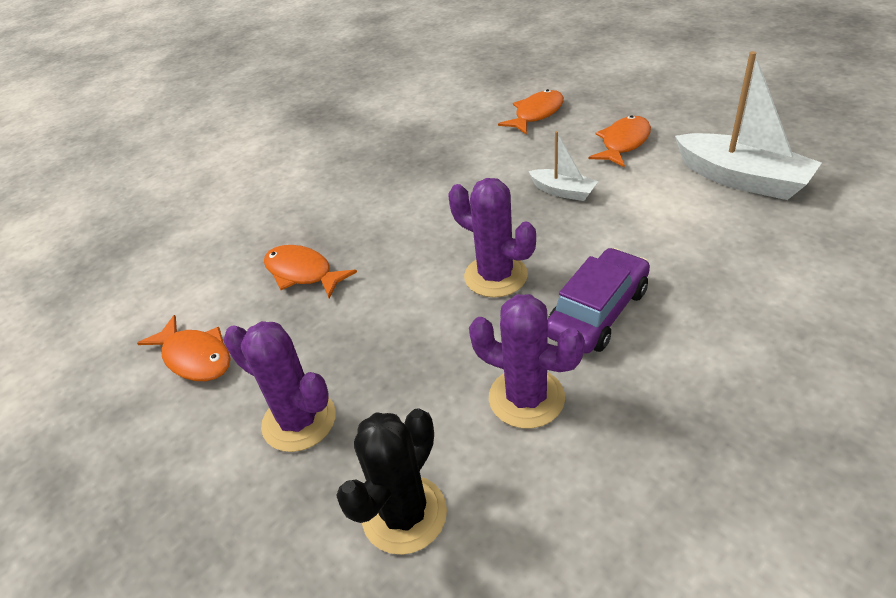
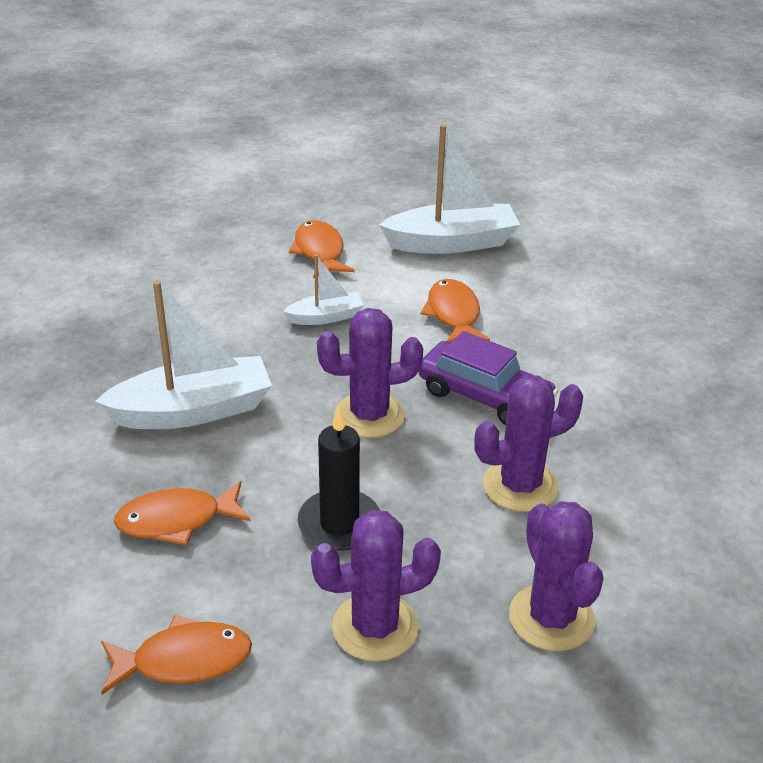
camera: 55 degrees left, 5 degrees down
black cactus [336,408,447,555] -> purple cactus [509,501,604,651]
orange fish [498,89,564,135] -> orange fish moved to [421,279,490,342]
purple car [547,248,650,354] -> purple car turned 135 degrees clockwise [418,331,558,425]
none -> white boat [95,280,272,429]
none -> black candle [298,407,380,551]

